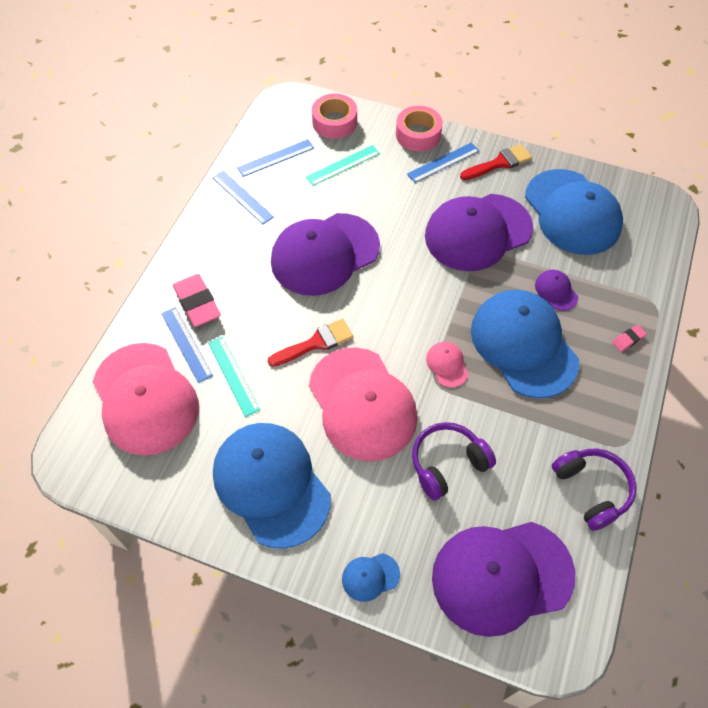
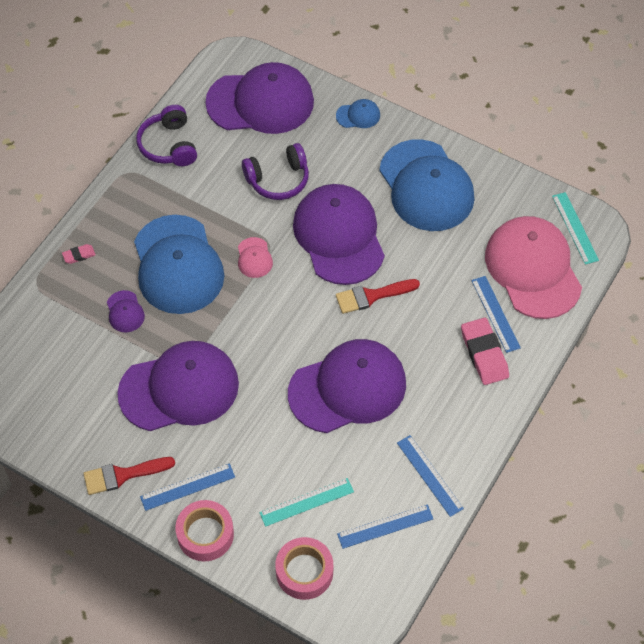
camera: 170 degrees left, 0 degrees up
turquoise ruler [208,336,260,417] -> turquoise ruler moved to [552,192,599,265]
pink cap [309,347,418,461] -> purple cap [293,184,385,285]
blue cap [525,169,623,255] -> none

